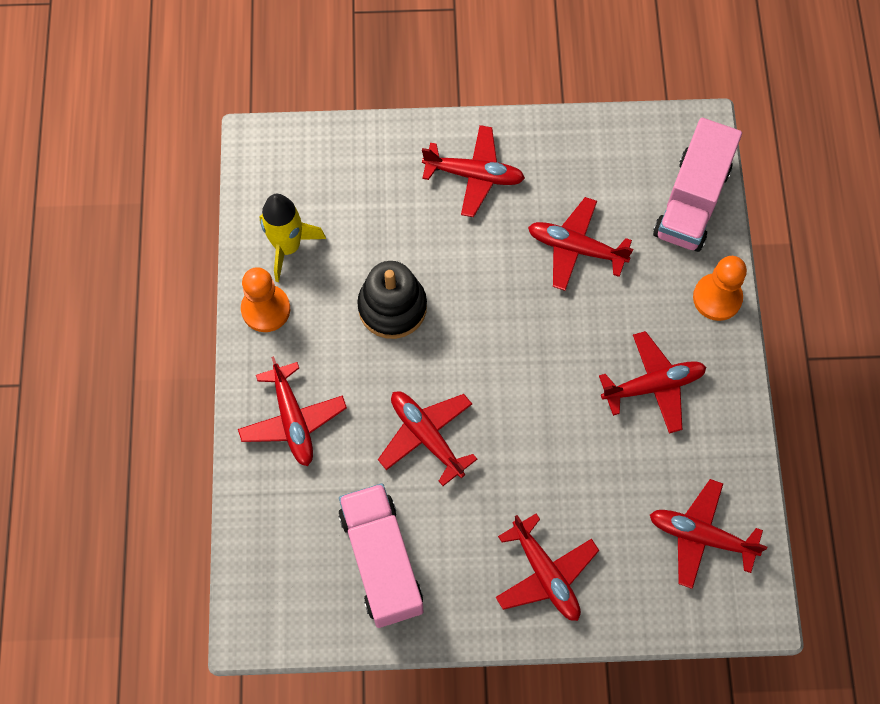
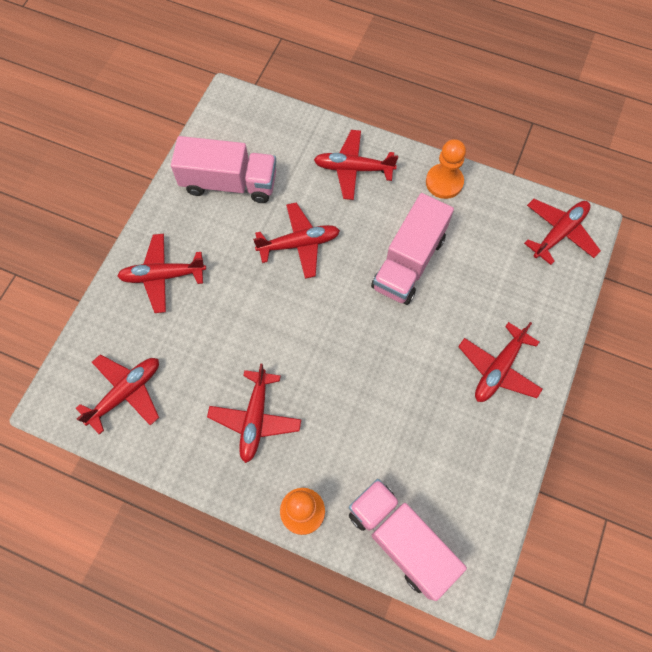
camera: 115 degrees right, 0 degrees up
yellow rocket [260,194,326,282] -> none
black stacking toy [357,261,427,339] -> pink truck [371,193,454,305]
red plane [528,197,633,291] -> red plane moved to [524,199,601,265]

